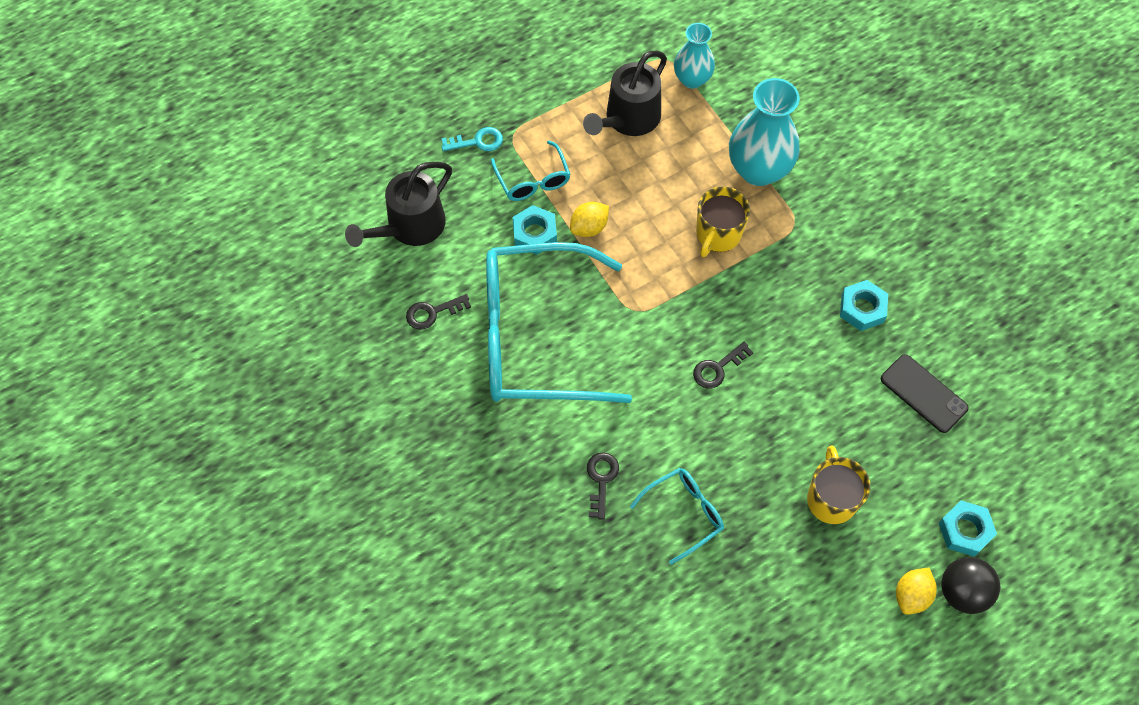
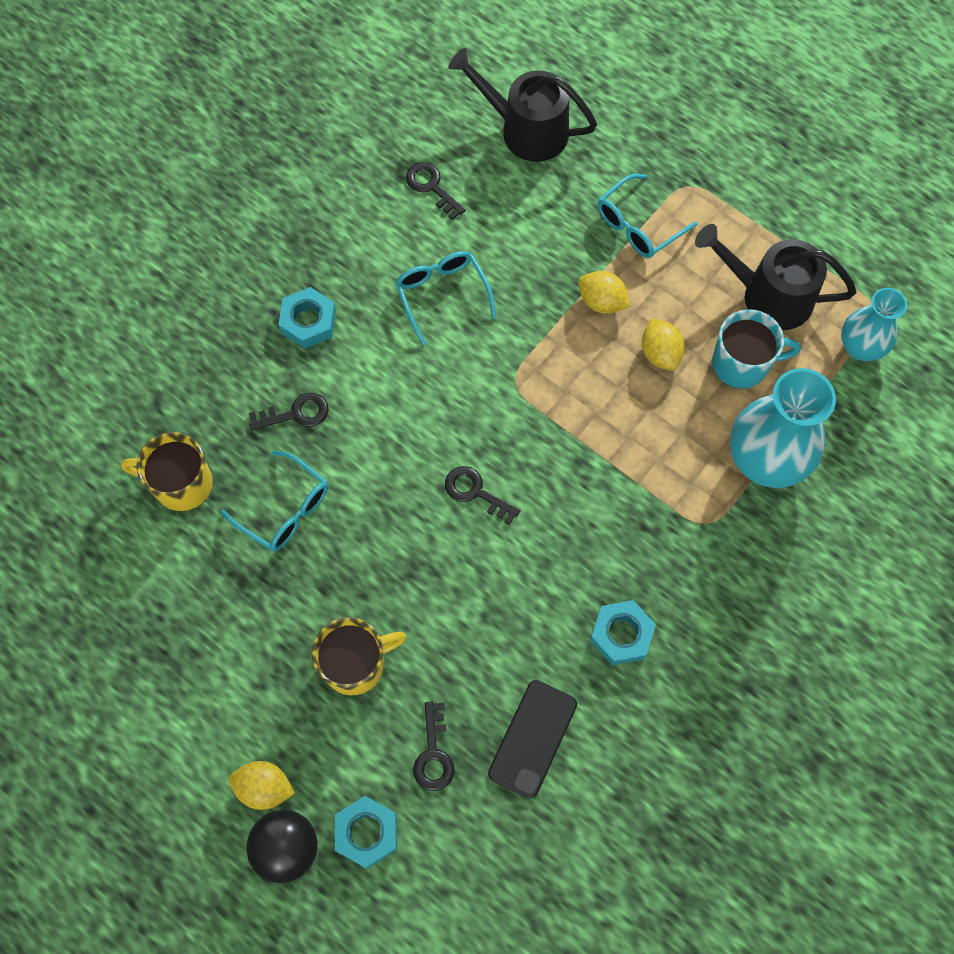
camera: 70 degrees right, 5 degrees up
turquoise key [441,127,503,151] -> none
turquoise glasses [486,242,632,403] -> turquoise glasses [395,251,496,345], size x0.44
turquoise nut [512,205,557,255] -> turquoise nut moved to [279,287,336,349]
yellow mug [696,187,750,257] -> yellow mug moved to [121,432,213,511]
none -> black key [413,701,455,791]
none -> yellow lemon [642,318,685,371]
none -> turquoise mug [712,309,801,389]

